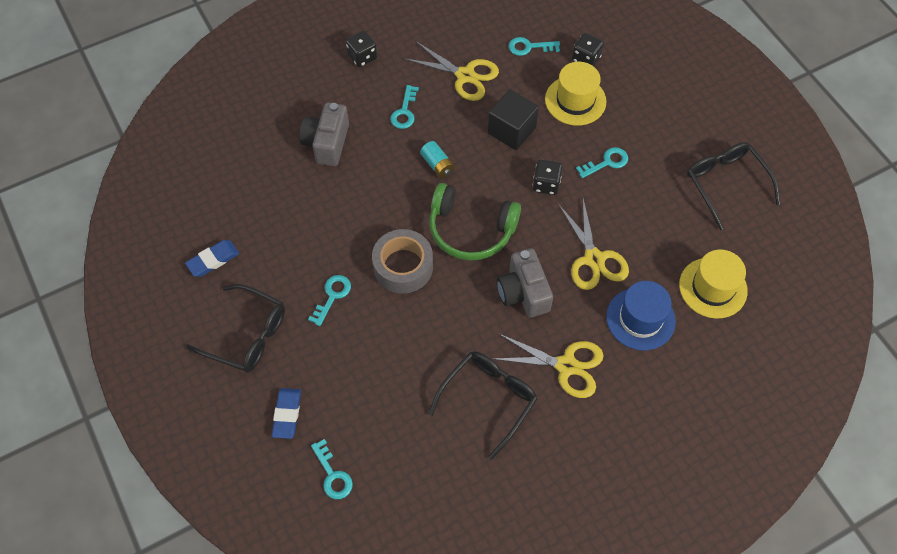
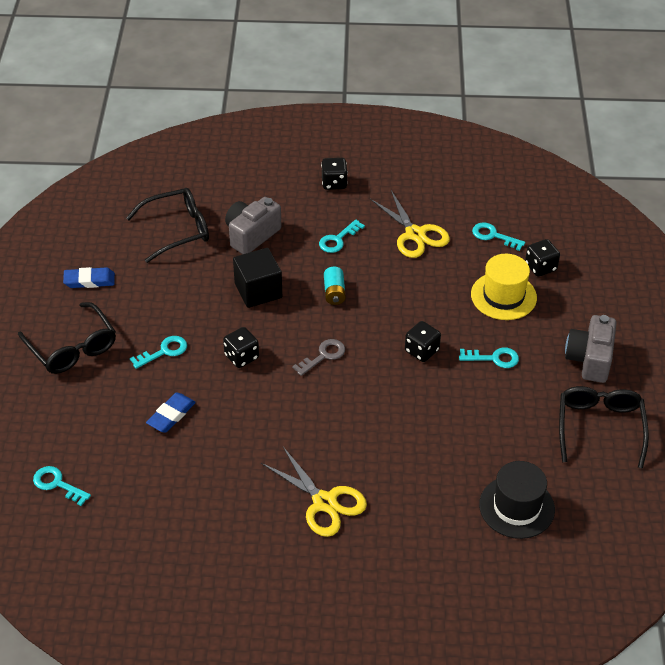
camera: 30 degrees right, 15 degrees down
blue eraser [272,388,301,439] -> blue eraser moved to [146,393,196,433]
turquoise key [311,439,353,499] -> turquoise key turned 120 degrees clockwise [33,466,91,506]
grey tape [372,229,433,293] -> black dice [223,327,259,368]
black glasses [428,351,537,460] -> black glasses moved to [126,188,209,263]
green headphones [429,183,521,261] -> grey key [292,339,345,376]
black cube [488,89,539,150] -> black cube moved to [233,248,282,308]
grey camera [497,248,553,317] -> grey camera moved to [565,315,617,383]
yellow scissors [558,199,629,290] -> none
blue hat [606,281,676,351] -> none
yellow hat [679,249,748,319] -> black hat [479,461,555,539]

